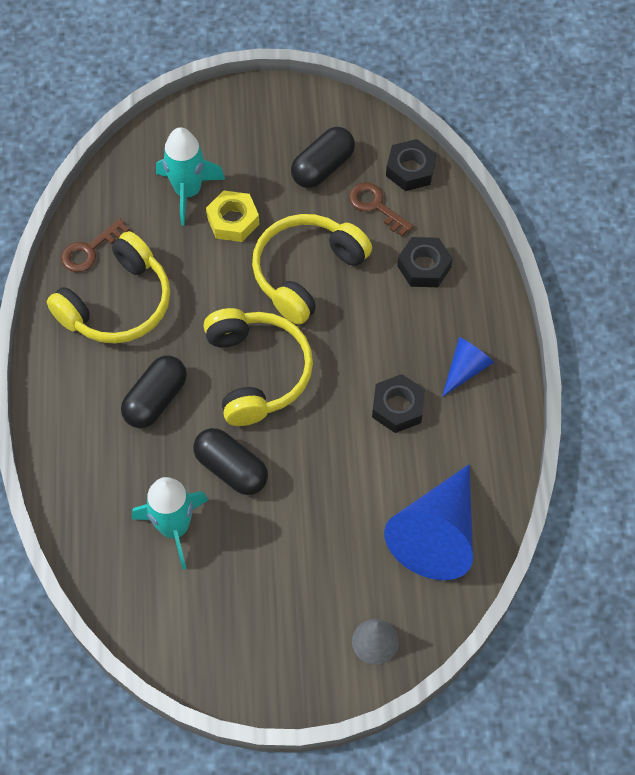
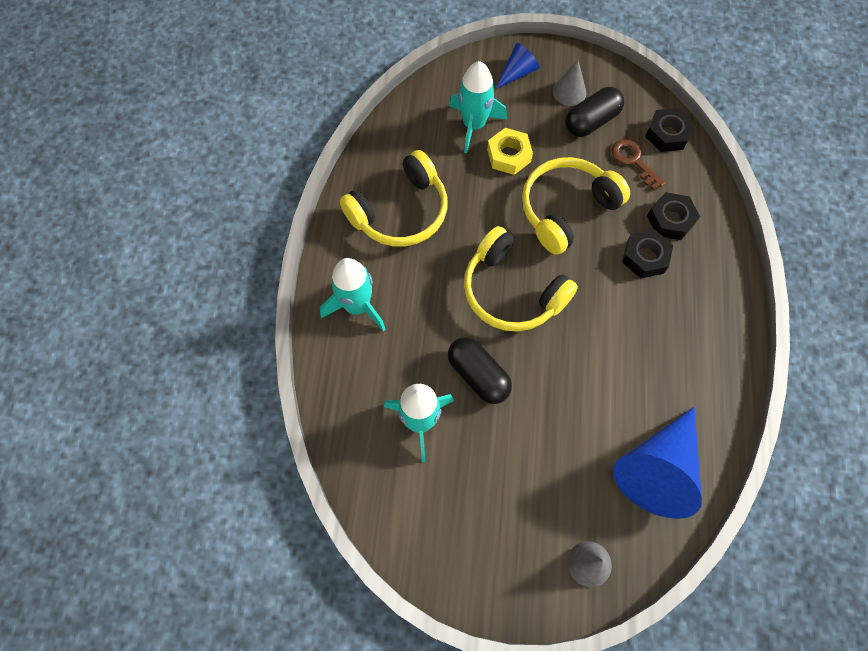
camera: 10 degrees right, 5 degrees up
brown key [61,219,129,272] -> none
black capsule [121,356,187,428] -> none
yellow headphones [203,308,313,426] -> yellow headphones turned 135 degrees clockwise [464,226,578,332]
black nut [372,374,425,433] -> black nut moved to [622,229,673,279]
blue cone [442,337,494,397] -> blue cone moved to [495,43,540,89]
none -> turquoise rocket [320,258,385,331]
none -> grey cone [553,60,586,106]

